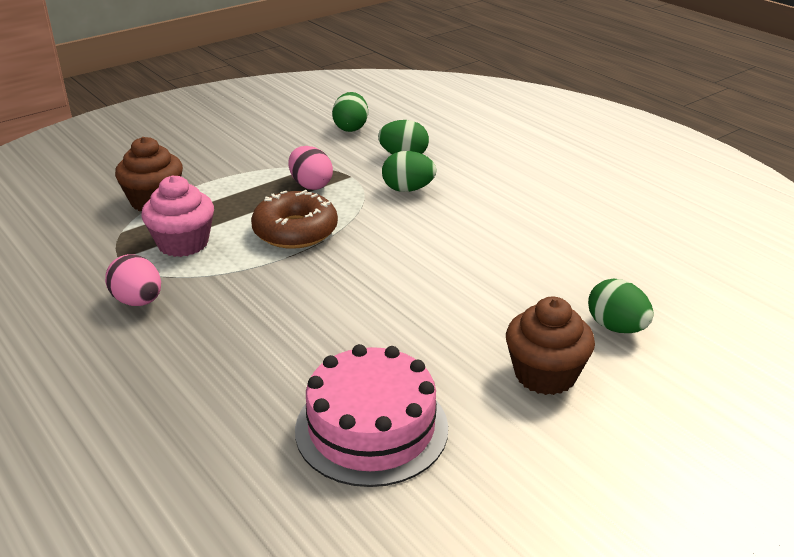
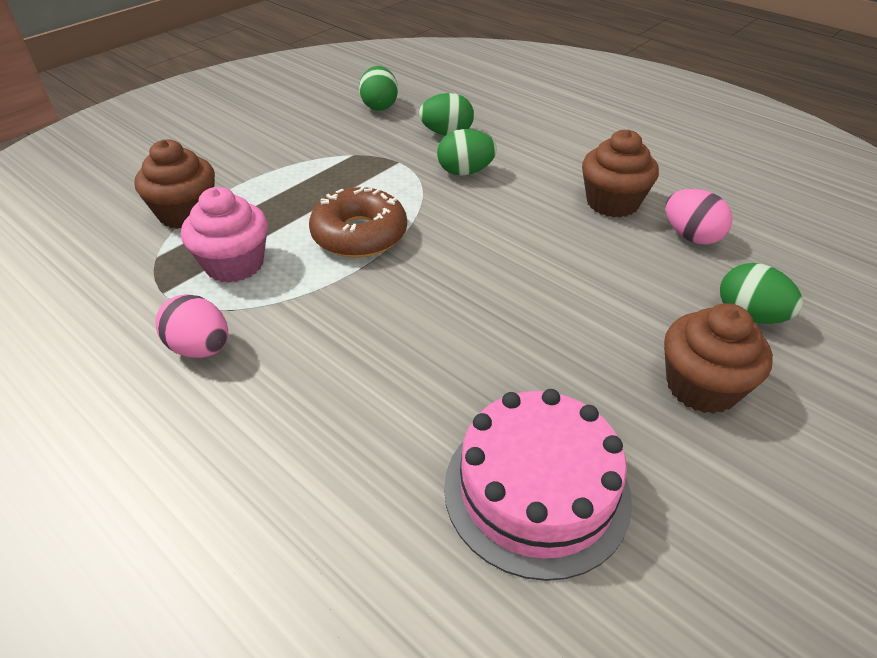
camera: 10 degrees left, 10 degrees up
pink egg [289,146,333,190] -> pink egg moved to [665,189,733,245]
none -> brown cupcake [582,130,659,218]

